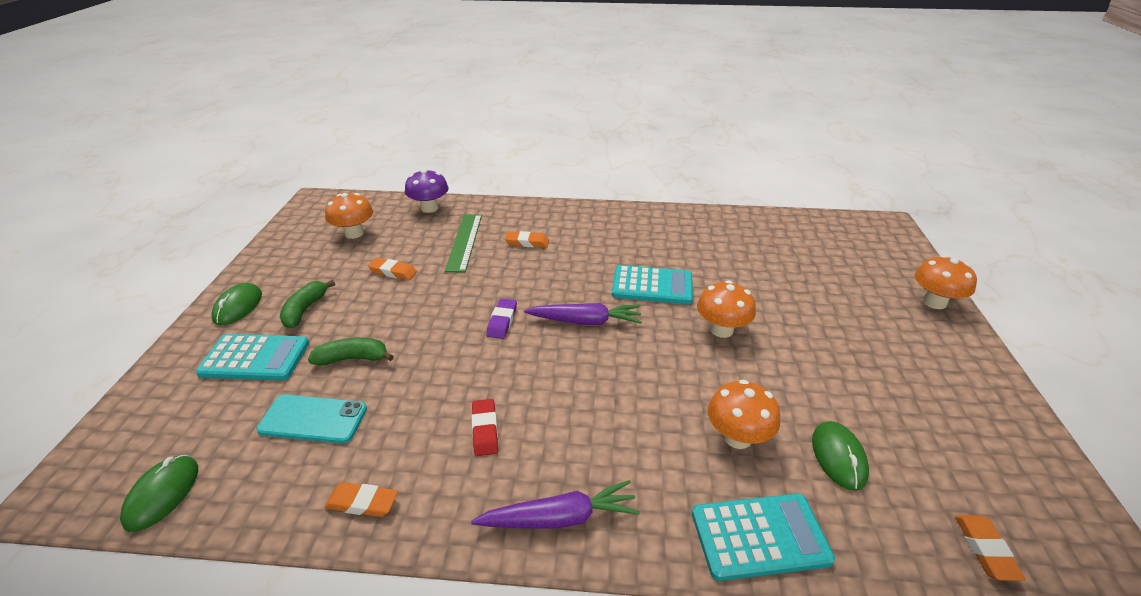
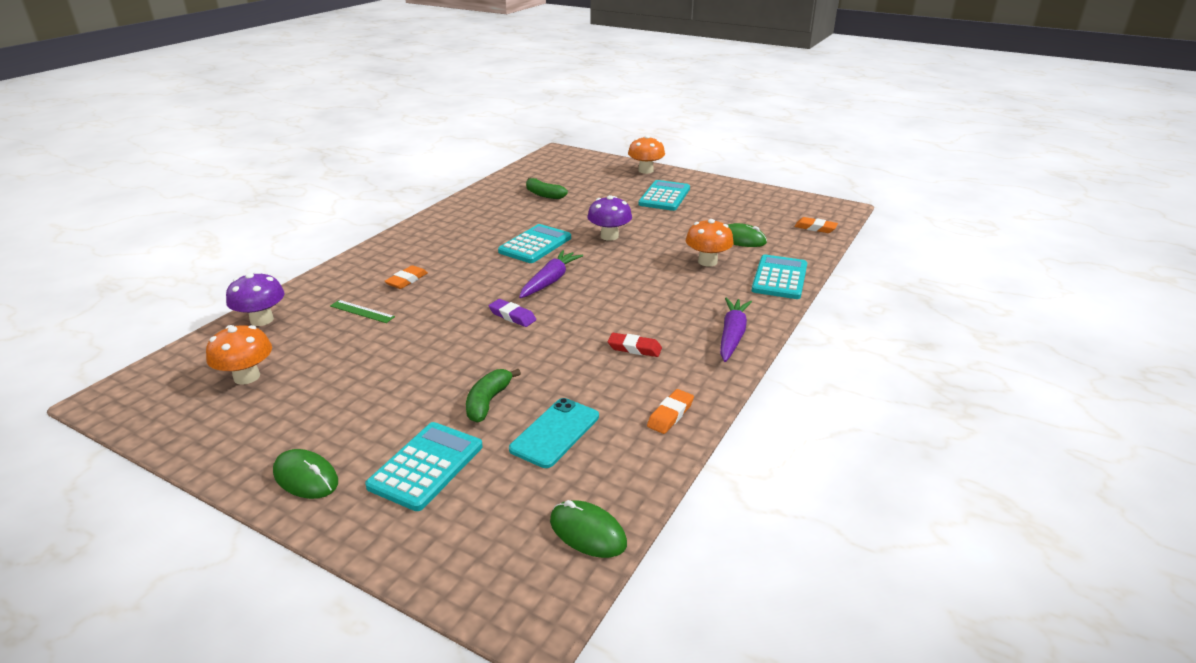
camera: 65 degrees left, 5 degrees down
green banana [280,280,335,328] -> green banana moved to [526,178,568,199]
orange eraser [368,258,417,280] -> none
green ruler [445,215,482,273] -> green ruler [330,300,395,323], size x0.60
orange mushroom [697,281,756,338] -> purple mushroom [588,195,632,241]
none -> turquoise calculator [638,180,690,211]

